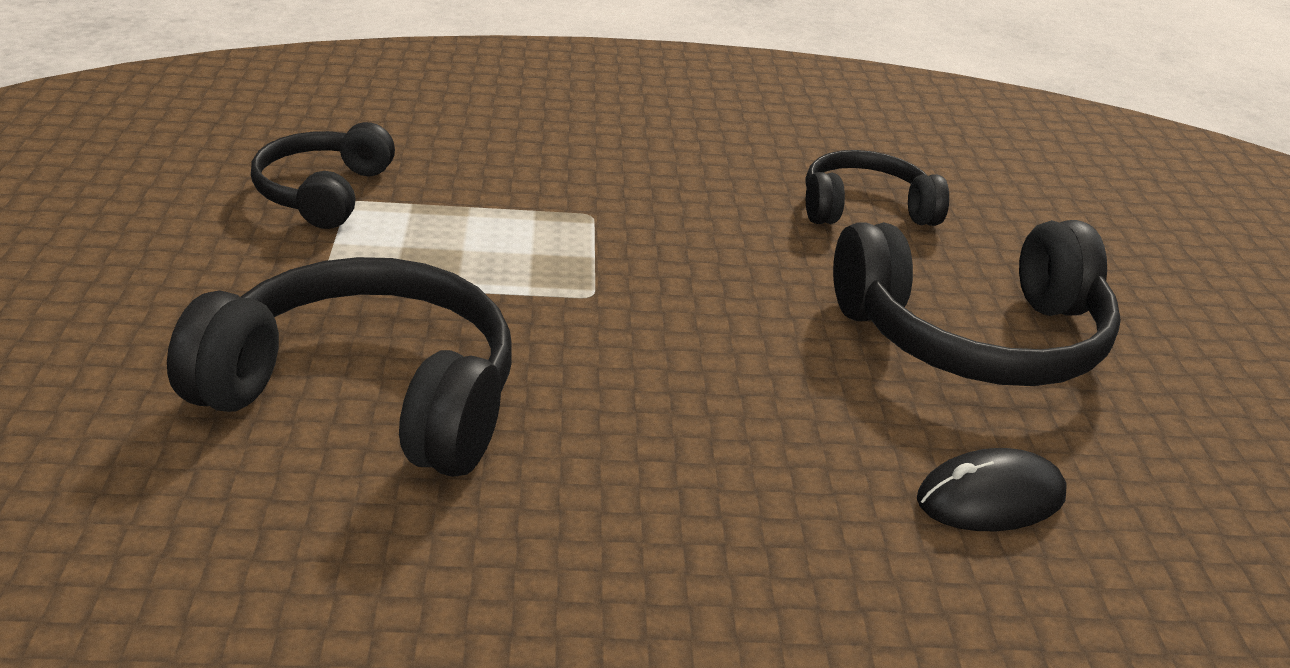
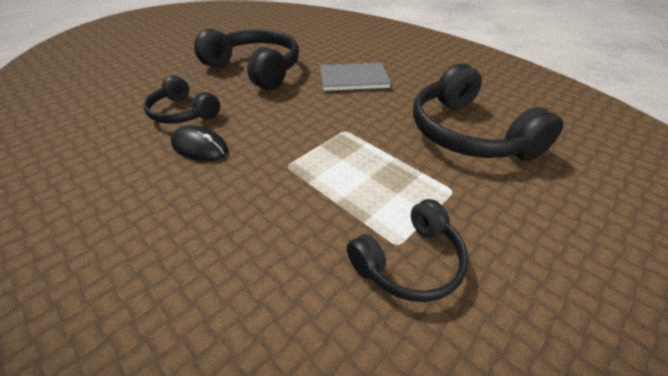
camera: 130 degrees left, 10 degrees up
black mouse [917,448,1067,531] -> black mouse moved to [171,125,228,161]
none -> grey notebook [320,62,391,91]

